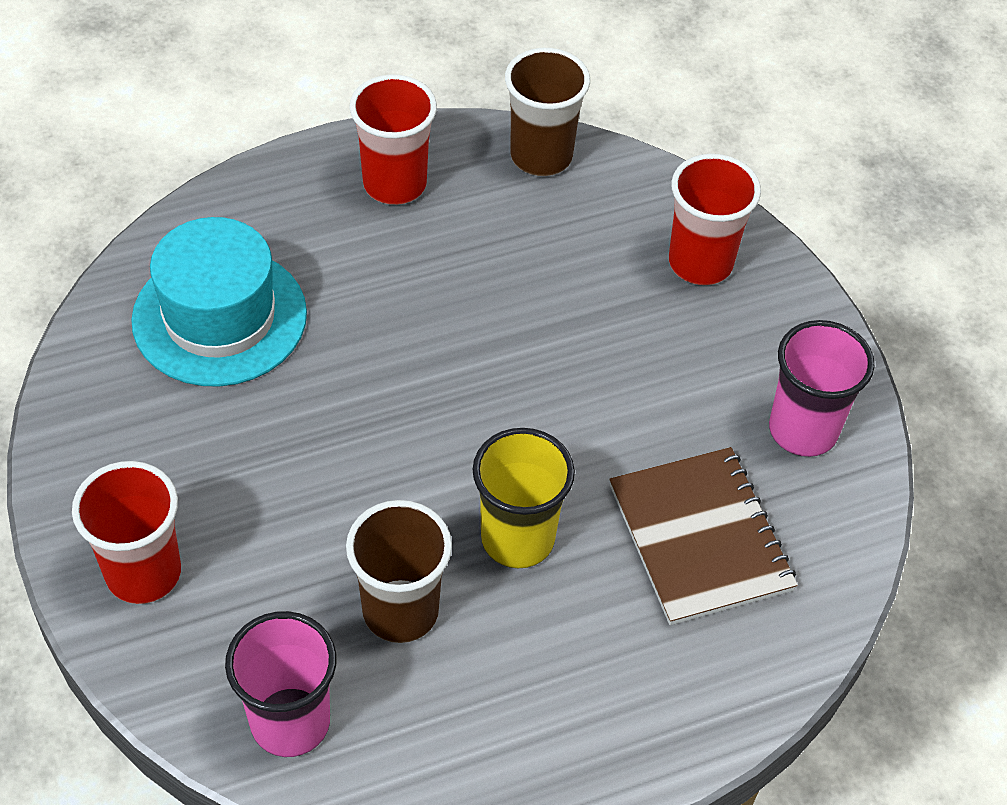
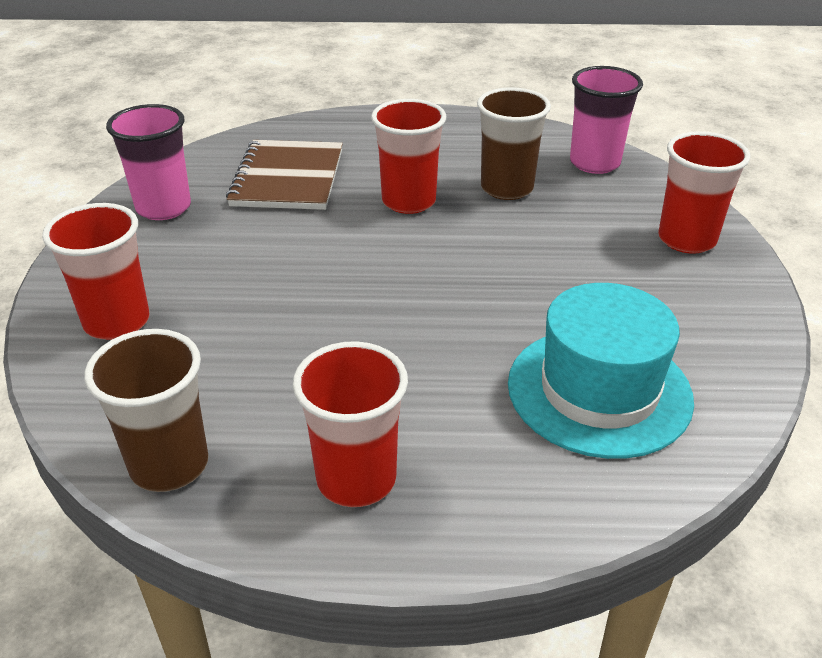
camera: 155 degrees left, 15 degrees down
yellow cup [472,428,575,568] -> red cup [371,99,446,214]

